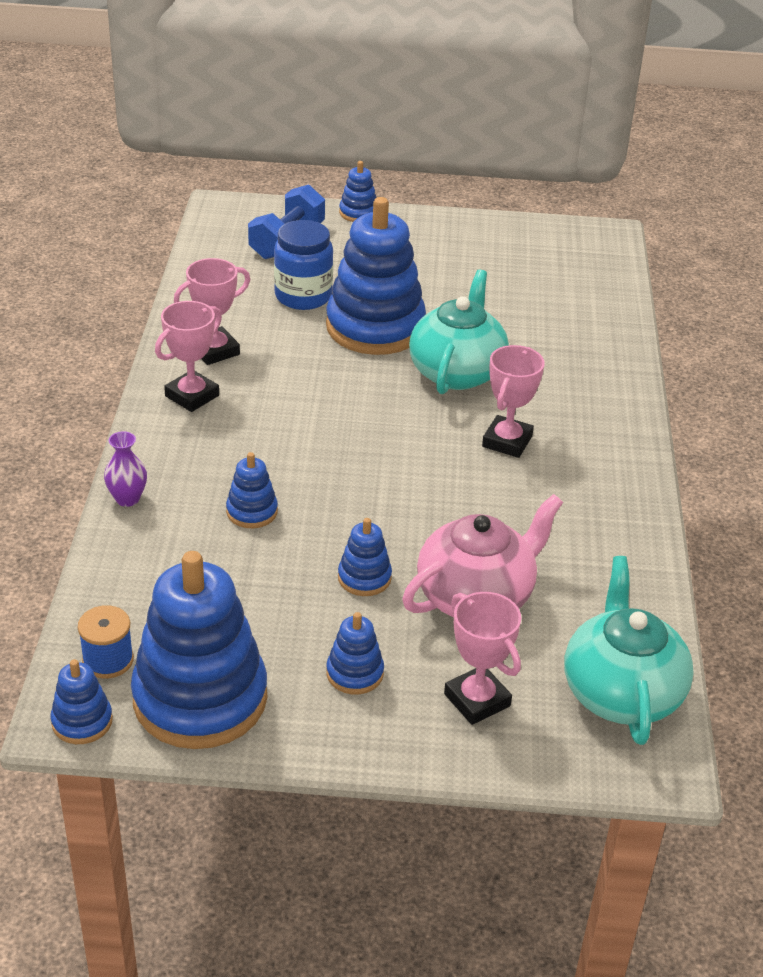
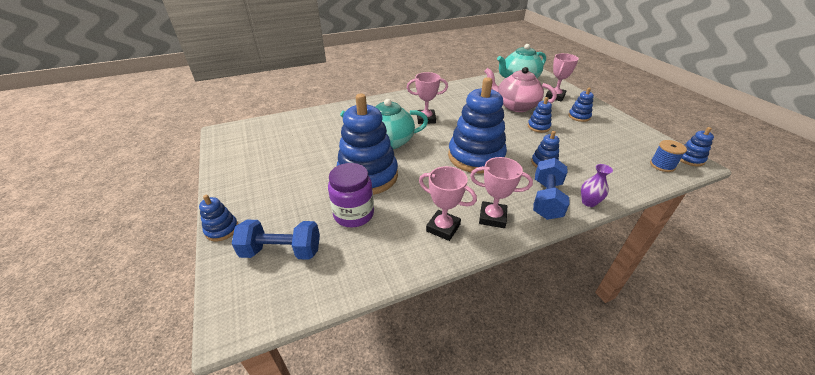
camera: 115 degrees left, 0 degrees up
blue stacking toy [131,551,267,749] -> blue stacking toy moved to [448,77,507,174]
blue jar [274,220,333,310] -> purple jar [328,163,374,227]
none -> blue dumbbell [533,158,570,220]

